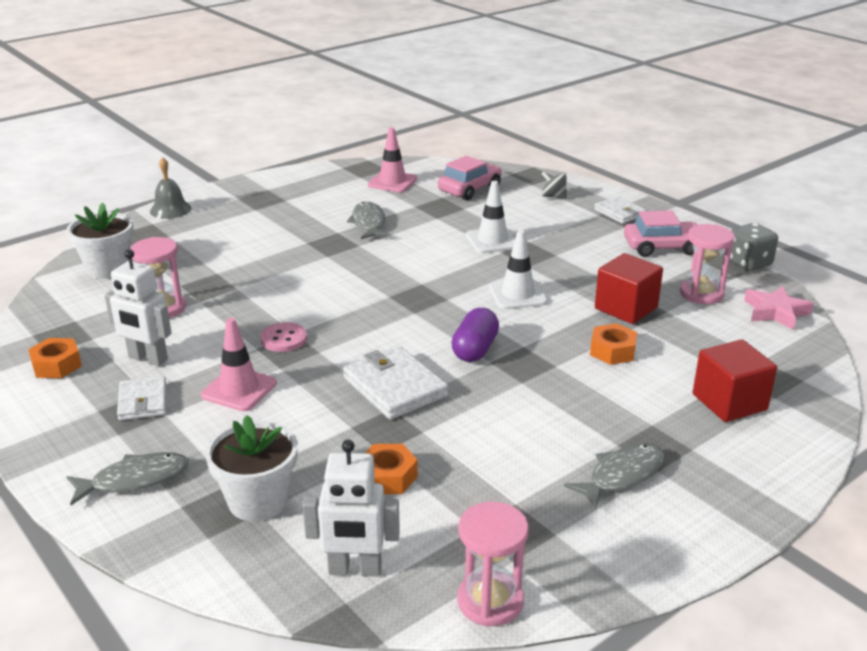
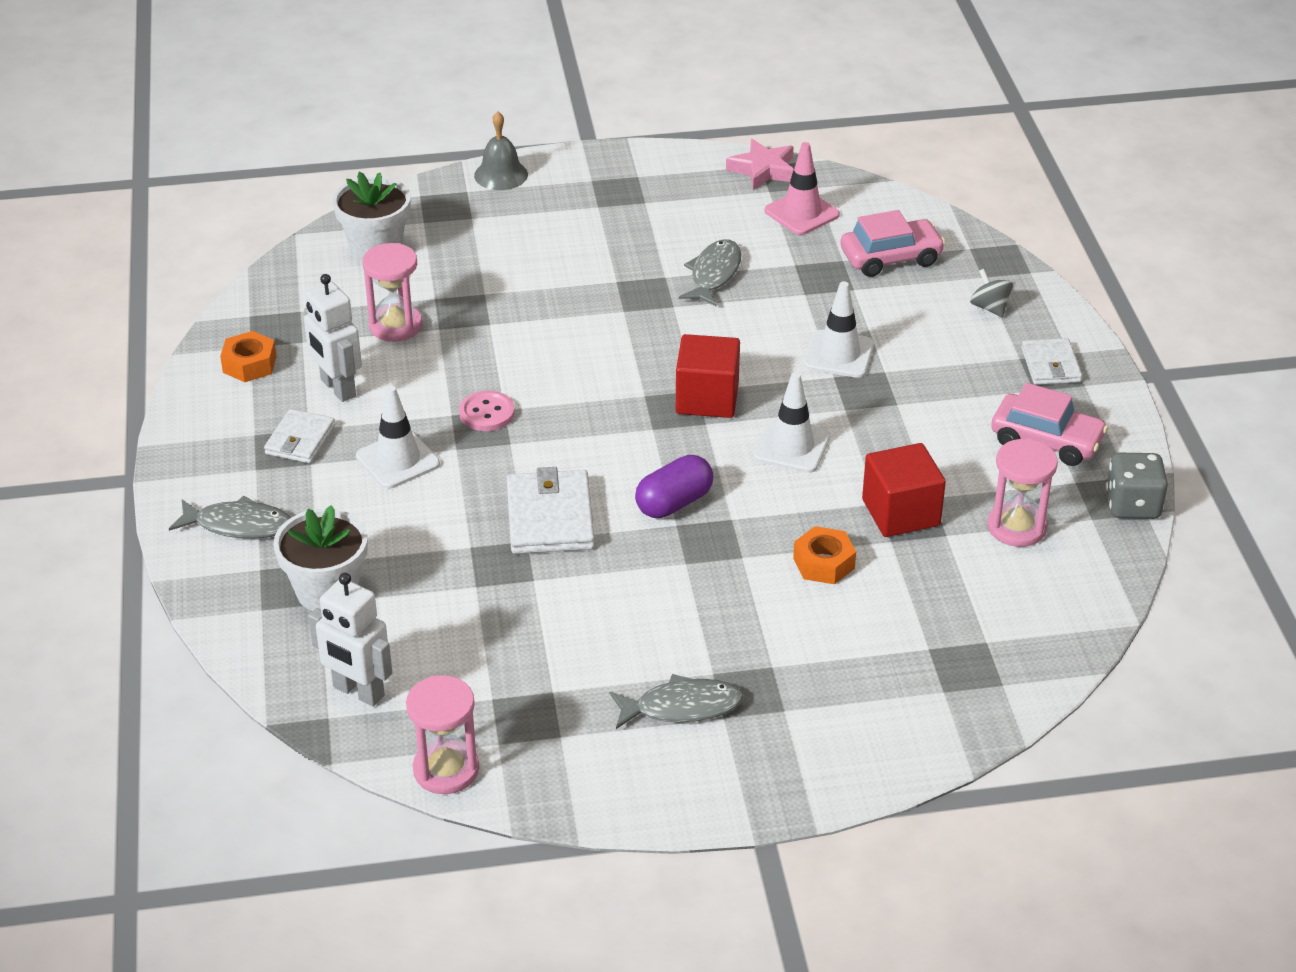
camera: 30 degrees right, 10 degrees up
pink traffic cone [201,318,277,411] -> white traffic cone [356,386,440,489]
orange nut [365,444,418,494] -> none
red cube [693,339,777,422] -> red cube moved to [676,334,740,418]
pink star [744,286,814,330] -> pink star moved to [726,139,794,190]

